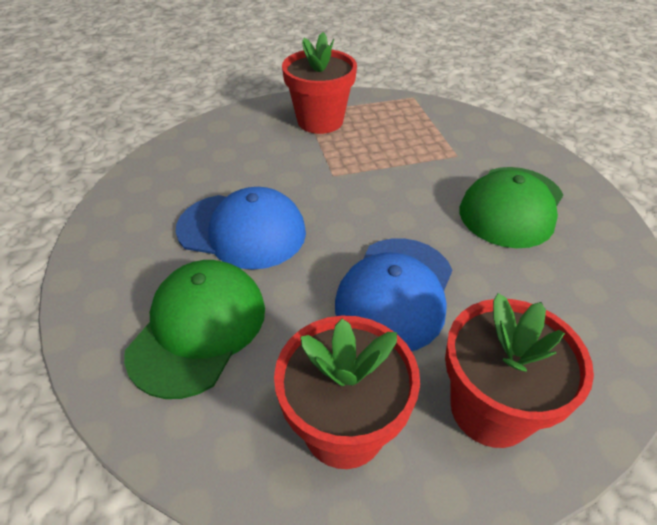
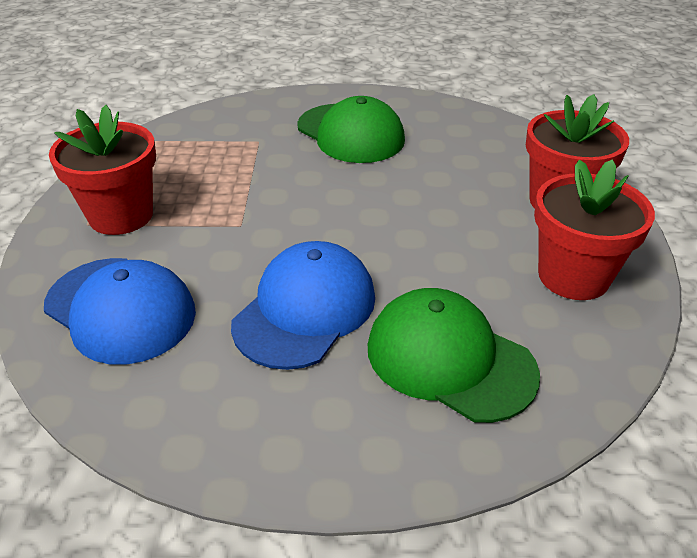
camera: 75 degrees left, 5 degrees down
blue cap [335,238,452,351] -> blue cap moved to [44,258,196,365]

